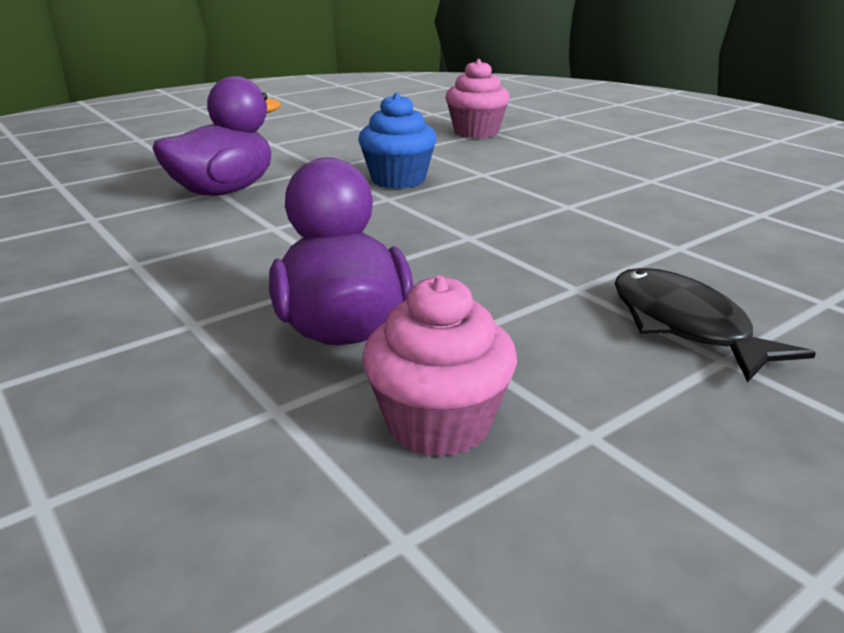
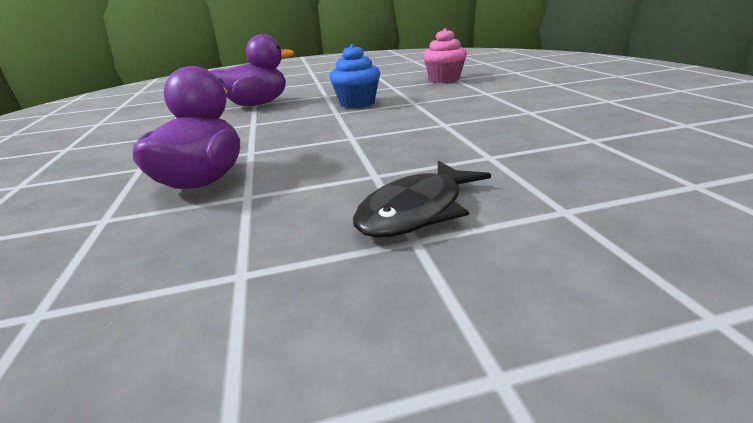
camera: 25 degrees right, 0 degrees up
pink cupcake [362,275,517,457] -> none
black fish [614,268,816,383] -> black fish turned 135 degrees counterclockwise [353,161,491,238]

